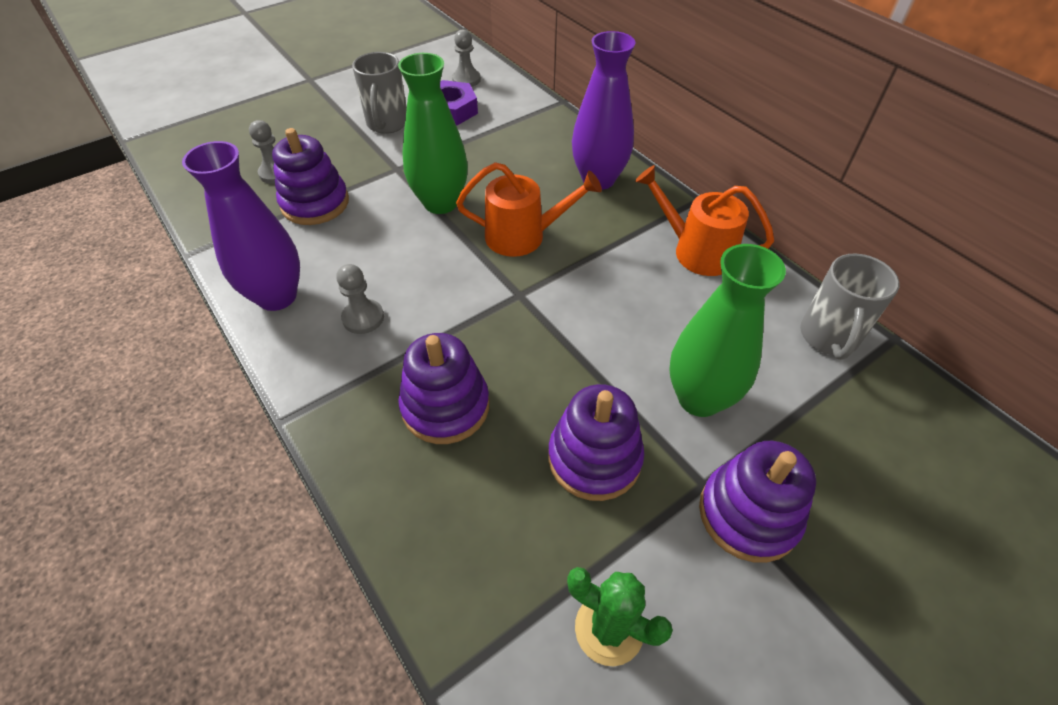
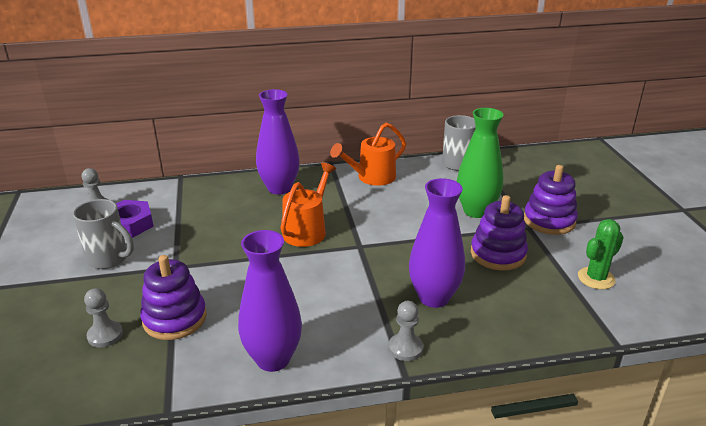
camera: 65 degrees left, 20 degrees down
grey pawn [336,264,384,334] -> grey pawn moved to [389,301,423,361]
green vase [398,53,468,214] -> none
purple stacking toy [398,333,489,444] -> purple vase [409,178,465,308]

